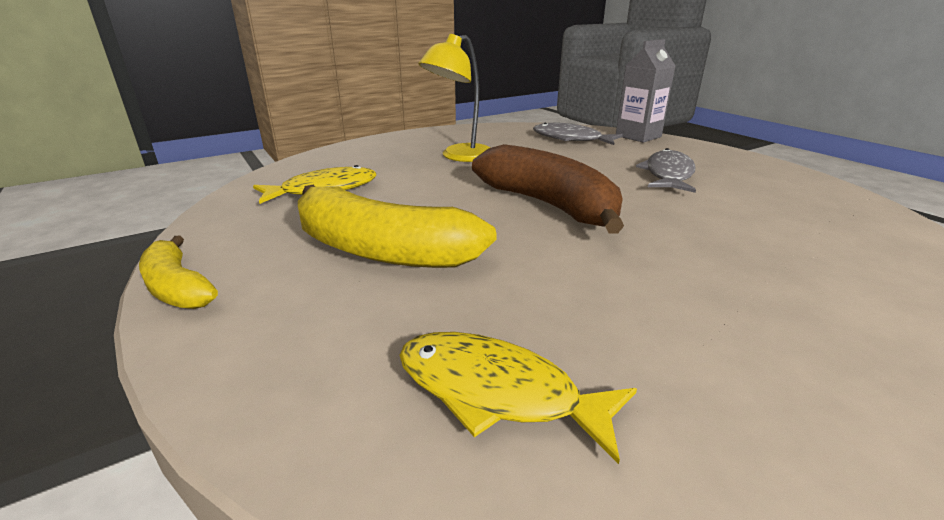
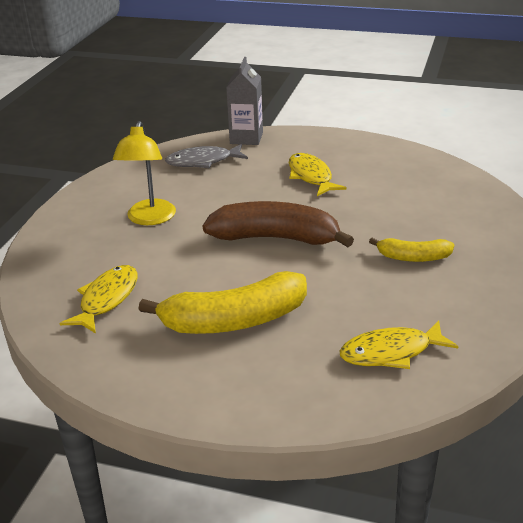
camera: 40 degrees left, 5 degrees up
yellow banana [139,236,218,309] -> yellow banana moved to [369,238,454,262]
grey fish [636,148,696,193] -> yellow fish [289,153,347,196]

